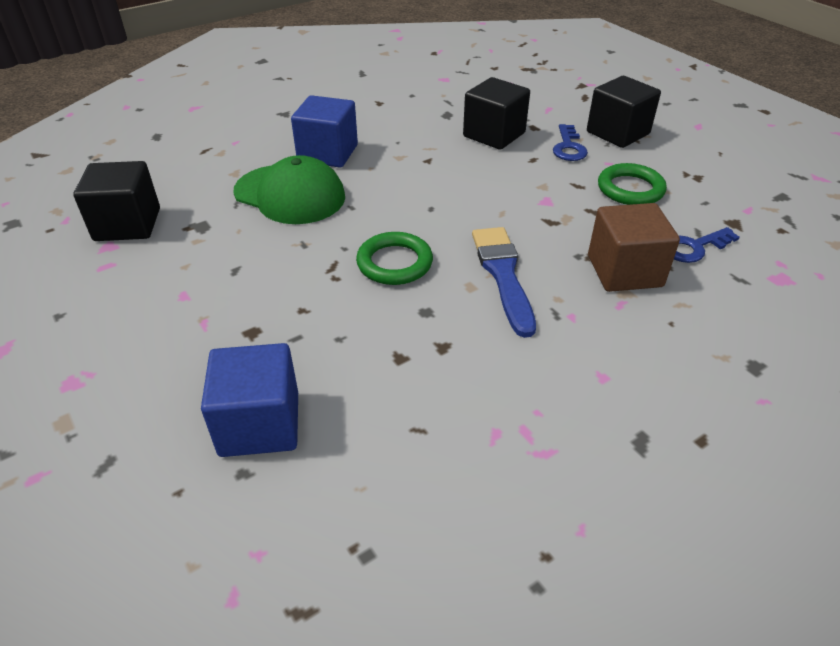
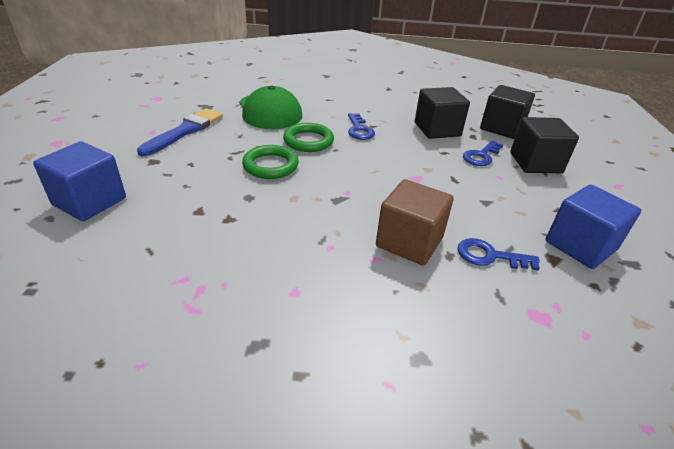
camera: 35 degrees right, 5 degrees down
black cube [73,161,160,241] -> black cube moved to [480,85,535,139]
blue cube [291,95,358,167] -> blue cube moved to [546,185,641,269]
blue brush [472,227,536,338] -> blue brush moved to [137,108,223,156]
green ring [598,163,667,205] -> green ring moved to [283,123,334,152]
none -> blue key [348,113,375,140]

